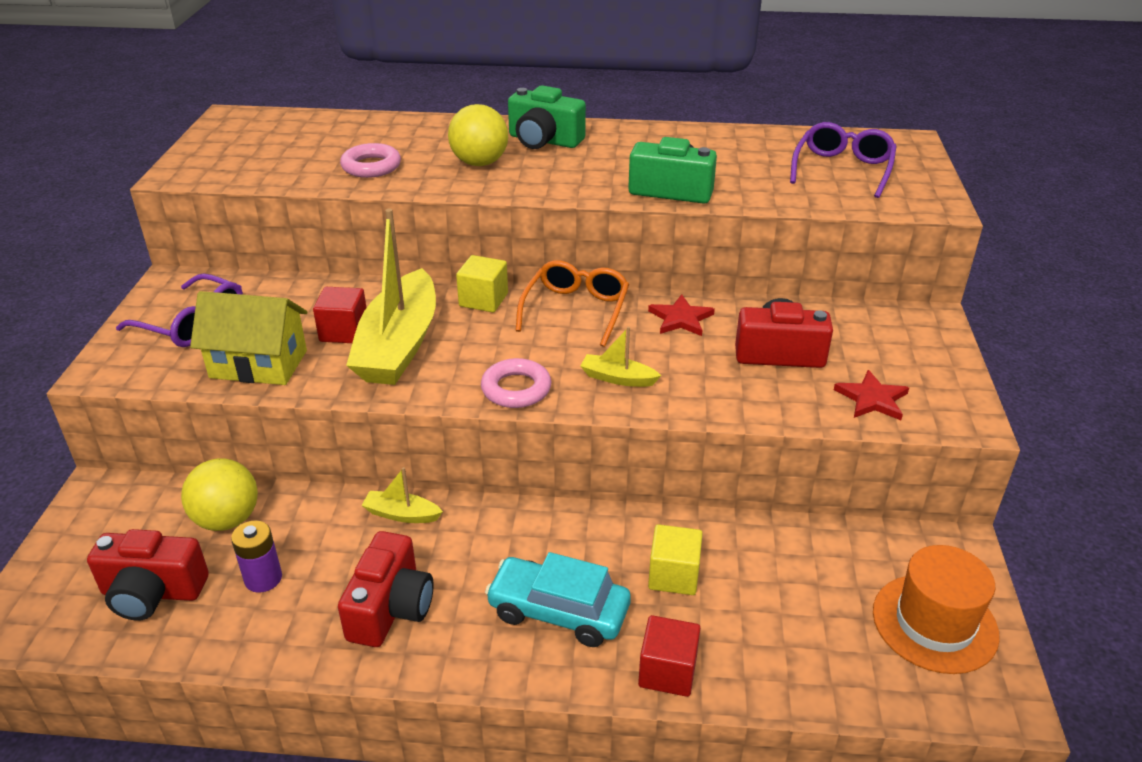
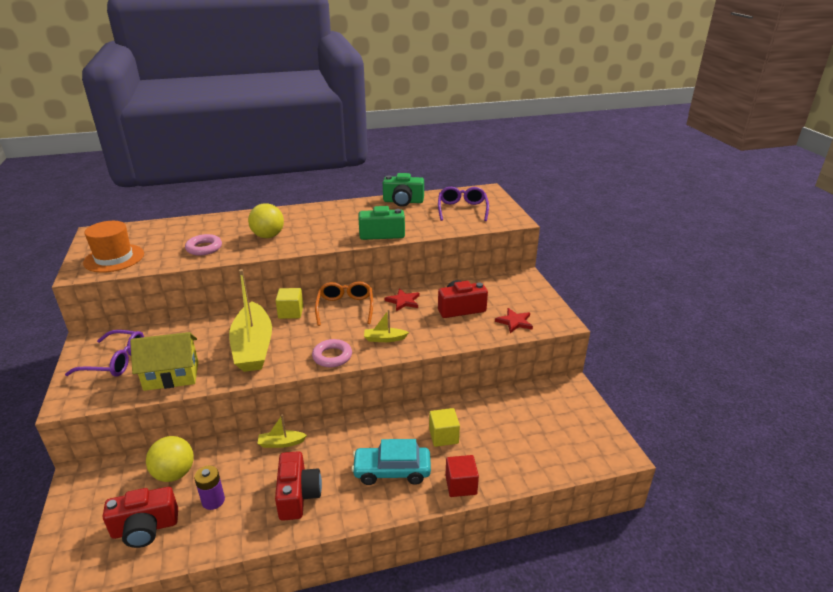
camera: 20 degrees left, 5 degrees down
red cube [313,287,366,343] -> none
green camera [508,85,586,149] -> green camera moved to [383,173,424,207]
orange hat [873,545,1000,674] -> orange hat moved to [83,221,144,273]

